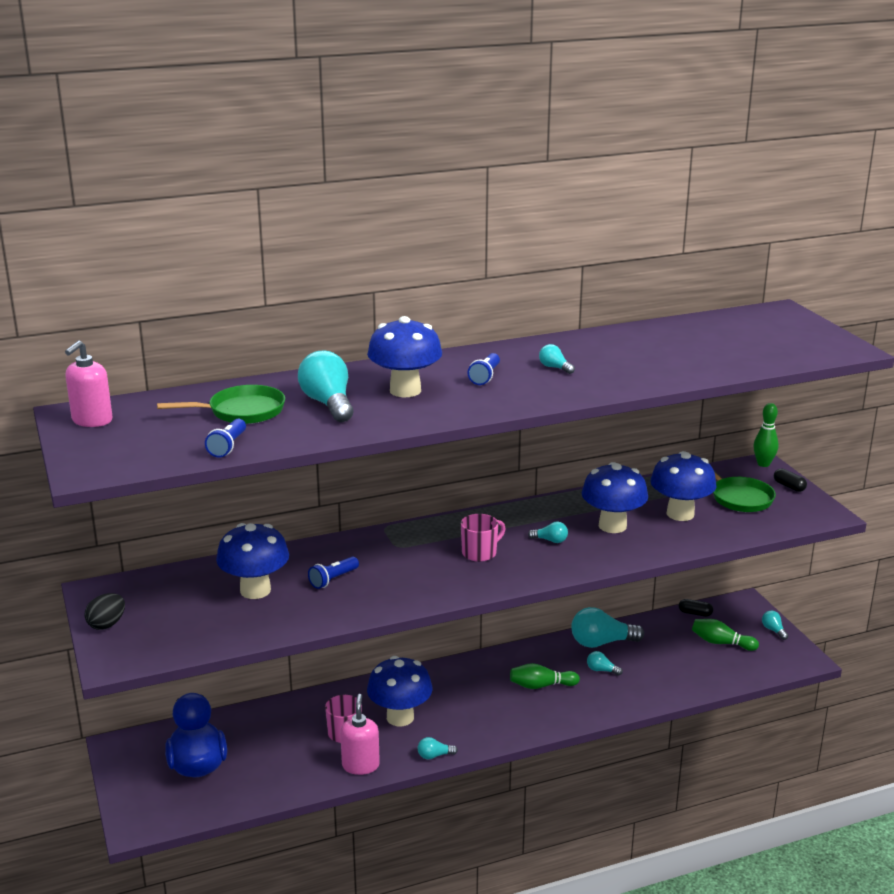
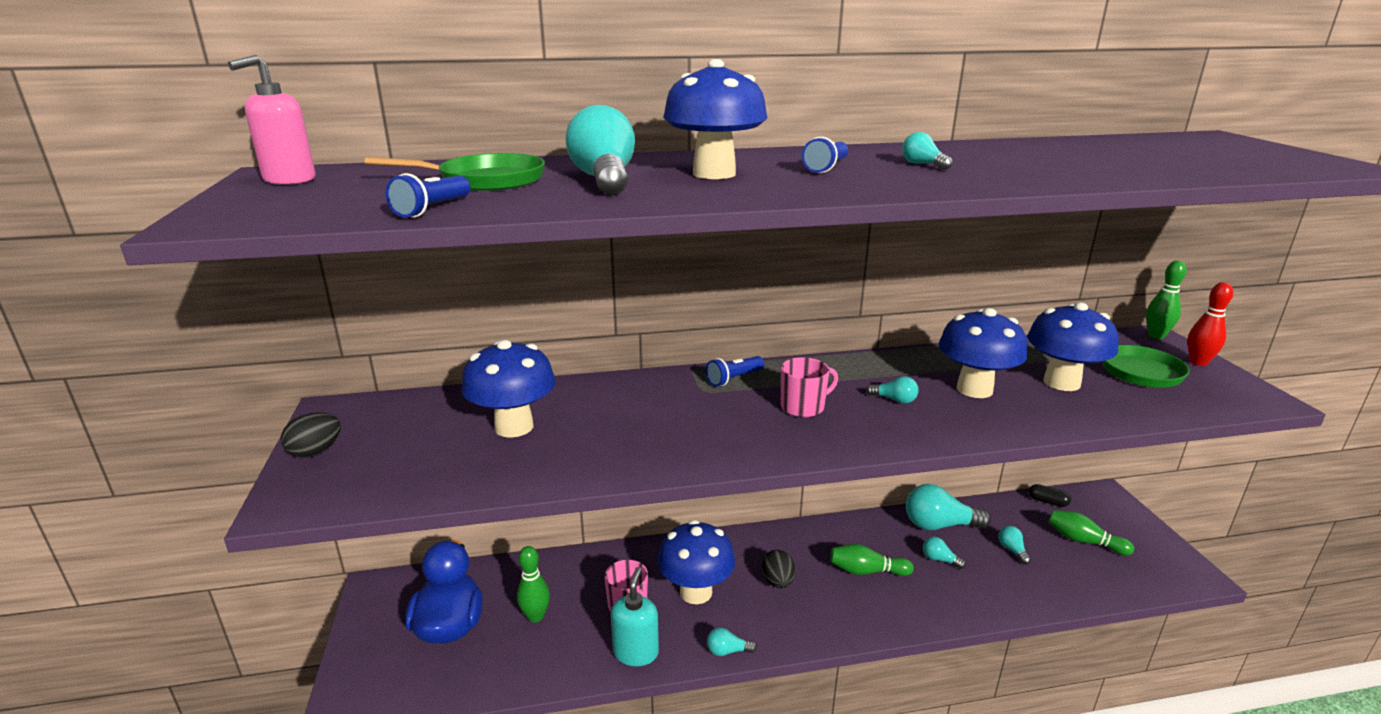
camera: 10 degrees right, 0 degrees up
blue flashlight [308,556,359,589] -> blue flashlight moved to [706,356,764,386]
pink soap dispenser [340,694,380,775] -> turquoise soap dispenser [611,567,659,666]
turquoise light bulb [762,611,788,640] -> turquoise light bulb moved to [998,526,1031,565]
black capsule [774,468,807,492] -> red bowling pin [1187,282,1233,366]
none -> green bowling pin [517,546,550,623]
none -> black egg [762,550,795,588]

